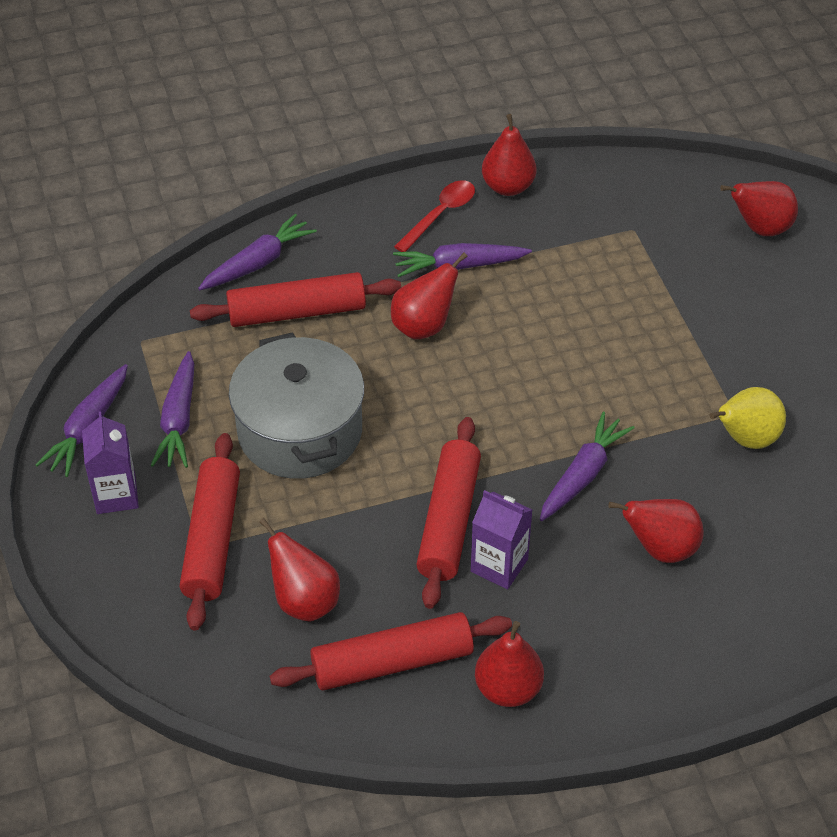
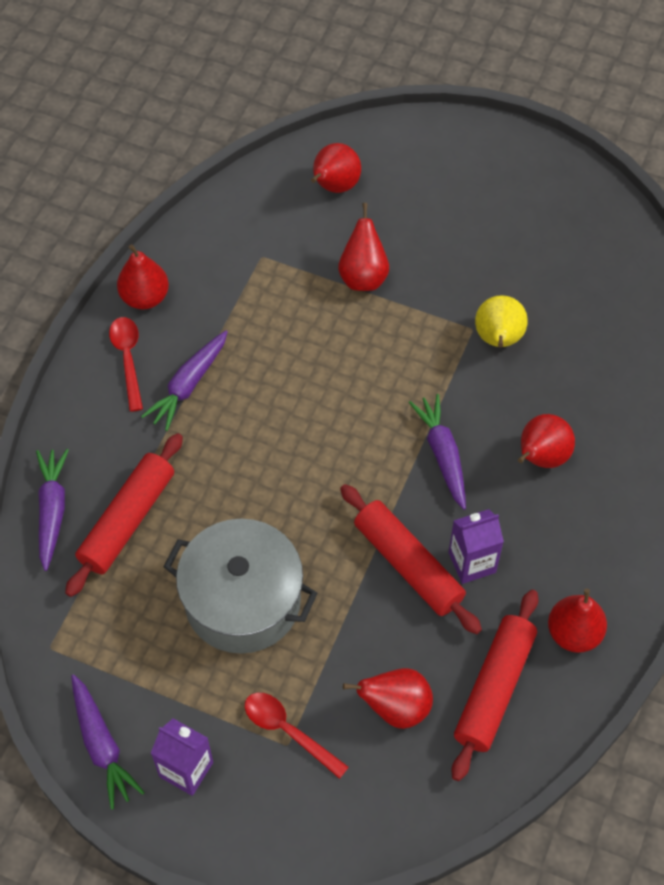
camera: 50 degrees left, 10 degrees up
purple carrot [151,351,194,468] -> none
red rolling pin [180,433,240,631] -> red spoon [245,693,349,779]
red pear [391,252,468,339] -> red pear moved to [338,203,389,291]

